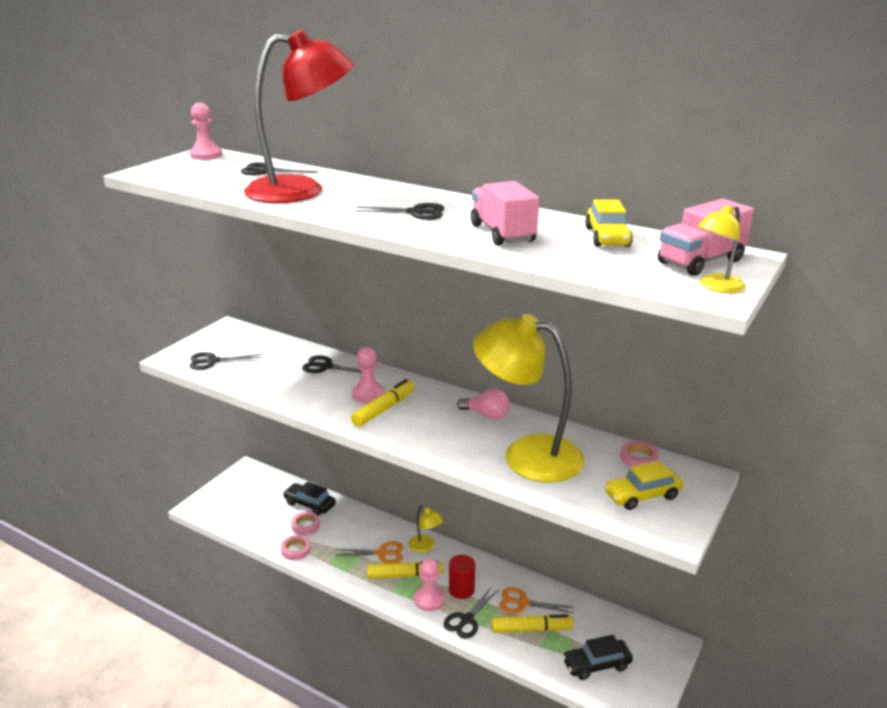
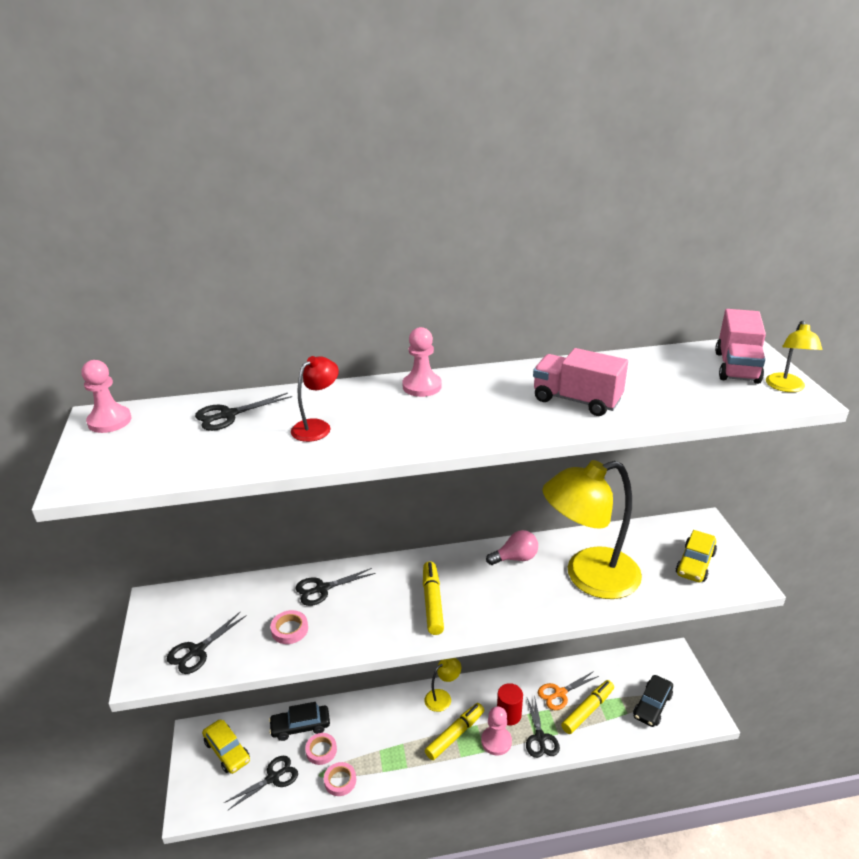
camera: 40 degrees left, 5 degrees up
red lamp [244,29,354,203] -> red lamp [291,356,339,442], size x0.43
orange scissors [337,541,404,564] -> none
pink pawn [352,347,384,403] -> pink pawn moved to [402,327,442,397]
black scissors [354,203,444,220] -> black scissors moved to [224,756,298,811]
yellow lamp [409,505,444,553] -> yellow lamp turned 45 degrees counterclockwise [425,658,461,712]
yellow car [585,199,633,247] -> yellow car moved to [202,719,250,774]
pink tape [621,441,659,467] -> pink tape moved to [271,610,308,644]

